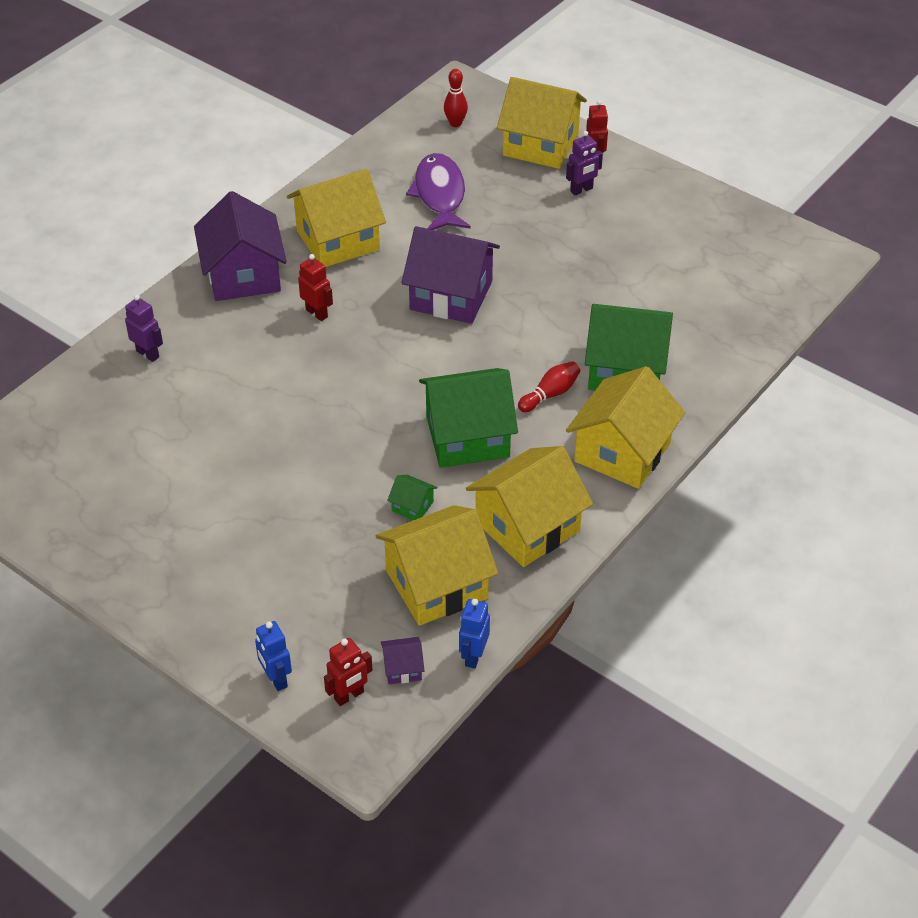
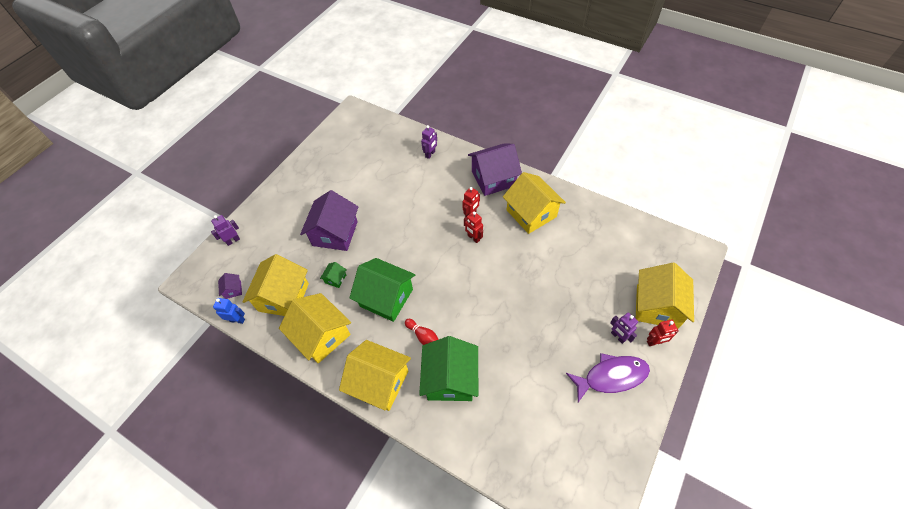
camera: 85 degrees right, 10 degrees up
blue robot [255,621,292,691] -> purple robot [211,215,240,246]
red robot [324,638,373,706] -> red robot moved to [464,211,483,243]
yellow house [376,505,498,626] -> yellow house turned 45 degrees clockwise [243,254,309,316]
purple house [401,226,500,324] -> purple house moved to [300,190,358,251]
purple fish [406,153,471,230] -> purple fish moved to [566,353,650,402]
green house [419,368,518,468] -> green house turned 45 degrees counterclockwise [349,258,415,322]
red bowling pin [444,69,468,127] -> none

